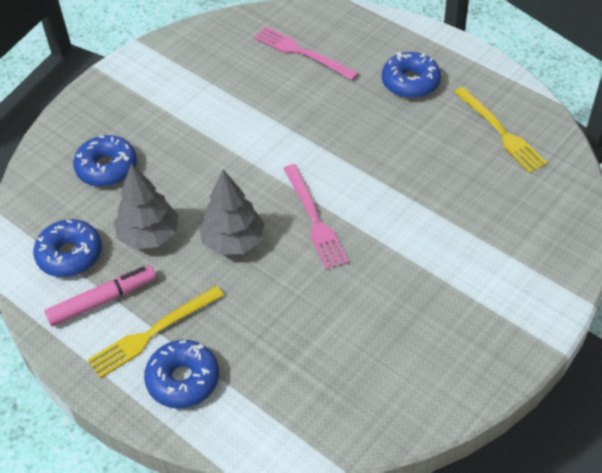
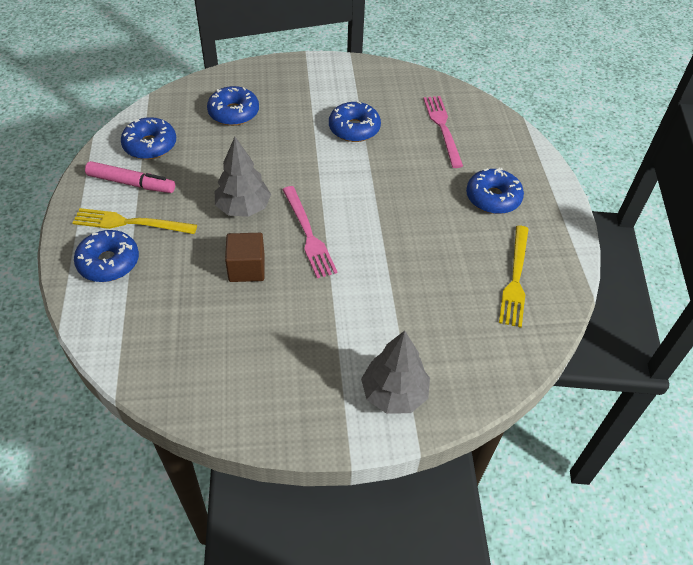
camera: 40 degrees right, 0 degrees up
grey tree [114,164,179,249] -> grey tree moved to [361,331,430,414]
pink fork [283,164,349,270] -> pink fork turned 45 degrees counterclockwise [282,186,337,278]
none -> brown cube [225,233,265,282]
none -> blue donut [329,101,381,142]

